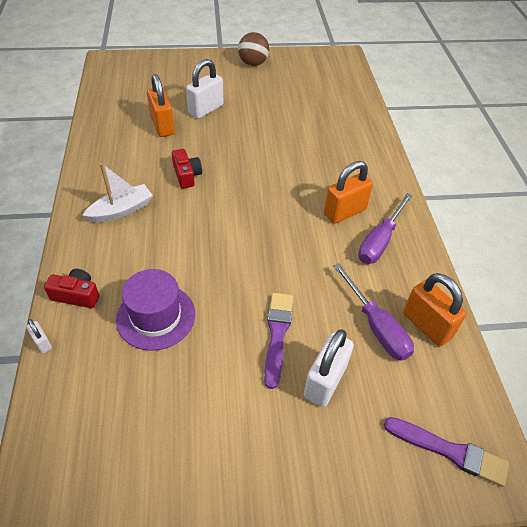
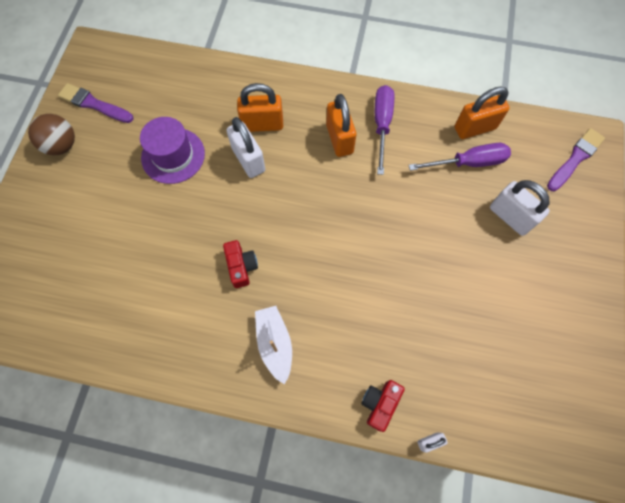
camera: 70 degrees left, 20 degrees up
purple hat [116,269,195,351] -> purple hat moved to [140,117,205,184]
orange padlock [147,74,175,137] -> orange padlock moved to [237,83,283,132]
red camera [172,149,202,189] -> red camera turned 75 degrees clockwise [223,240,258,288]
white padlock [186,59,224,119] -> white padlock moved to [226,117,265,178]
purple brush [264,293,293,389] -> purple brush moved to [58,83,134,123]
purple screwdriver [358,193,413,264] -> purple screwdriver turned 135 degrees counterclockwise [375,85,394,175]

